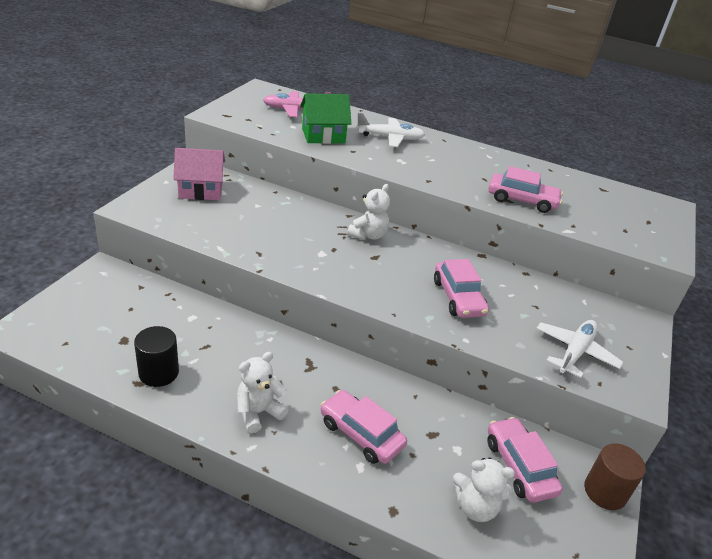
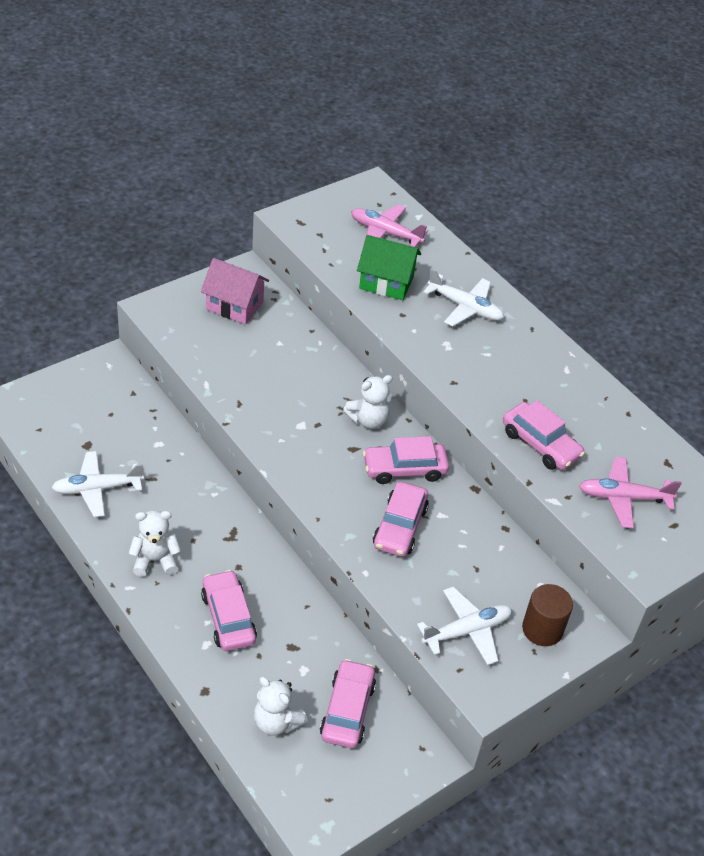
camera: 30 degrees right, 10 degrees up
black cylinder [134,326,179,387] -> white plane [51,451,144,517]
brown cylinder [584,443,646,510] -> brown cylinder moved to [522,584,573,646]
none -> pink car [363,436,449,484]
none -> pink plane [579,457,682,528]

